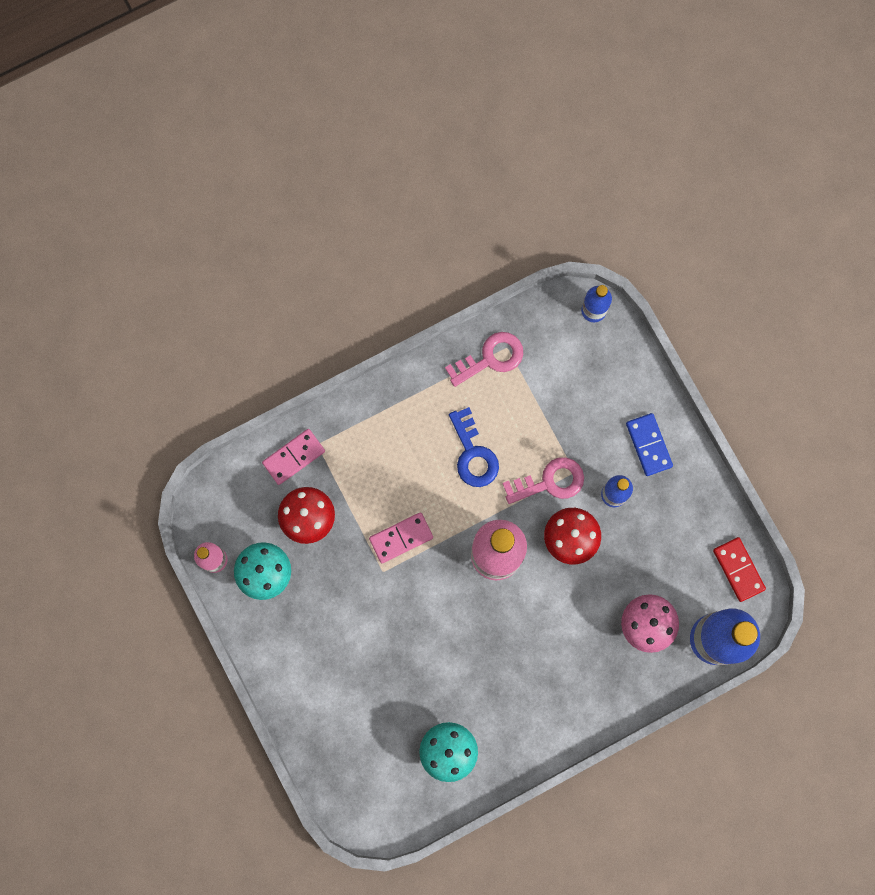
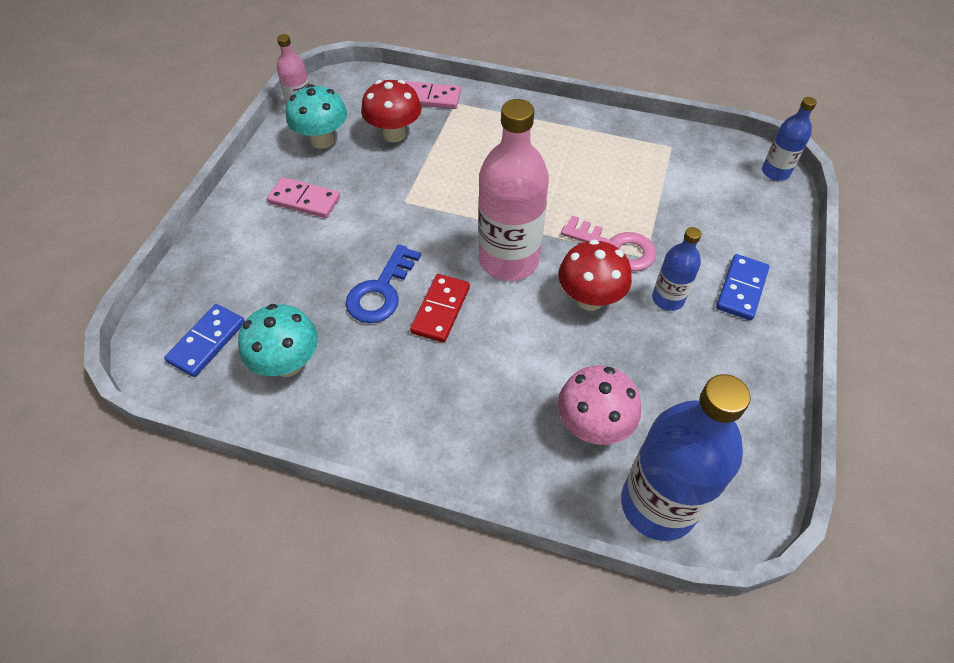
camera: 45 degrees right, 25 degrees down
pink domino [369,512,433,563] -> pink domino moved to [267,177,340,218]
pink key [445,332,523,387] -> none
blue key [449,407,499,487] -> blue key moved to [346,244,421,323]
red domino [713,537,766,602] -> red domino moved to [410,274,470,343]
none -> blue domino [164,304,245,377]

